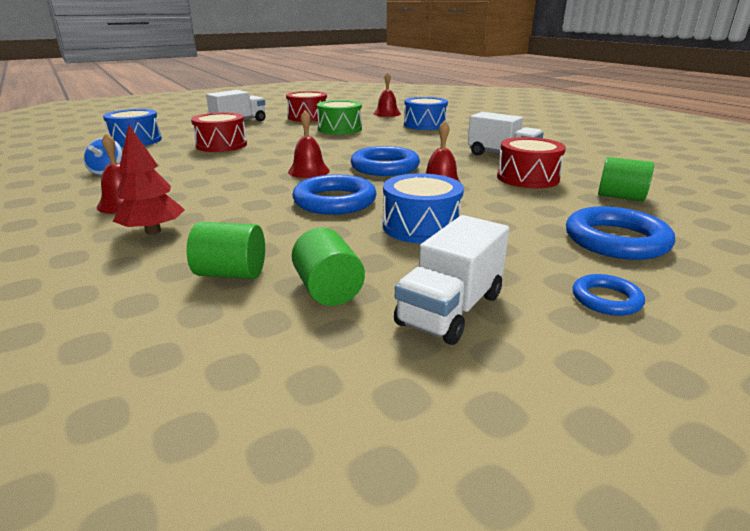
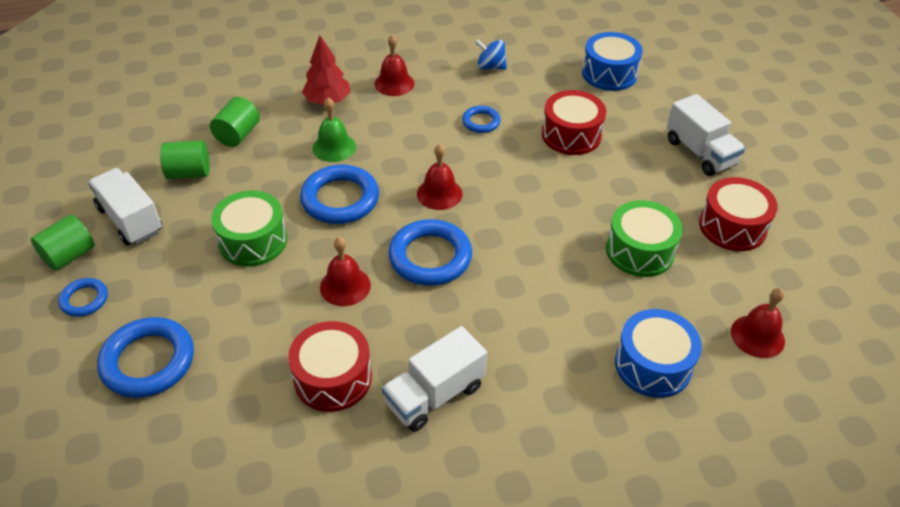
camera: 105 degrees right, 20 degrees up
blue drum [383,173,464,243] -> green drum [211,190,287,267]
green cylinder [598,157,654,202] -> green cylinder moved to [31,214,95,271]
none -> green bell [313,98,356,162]
none -> blue ring [462,106,501,133]

